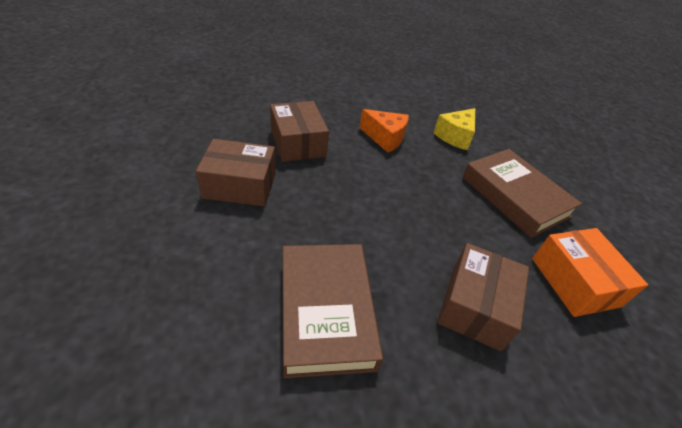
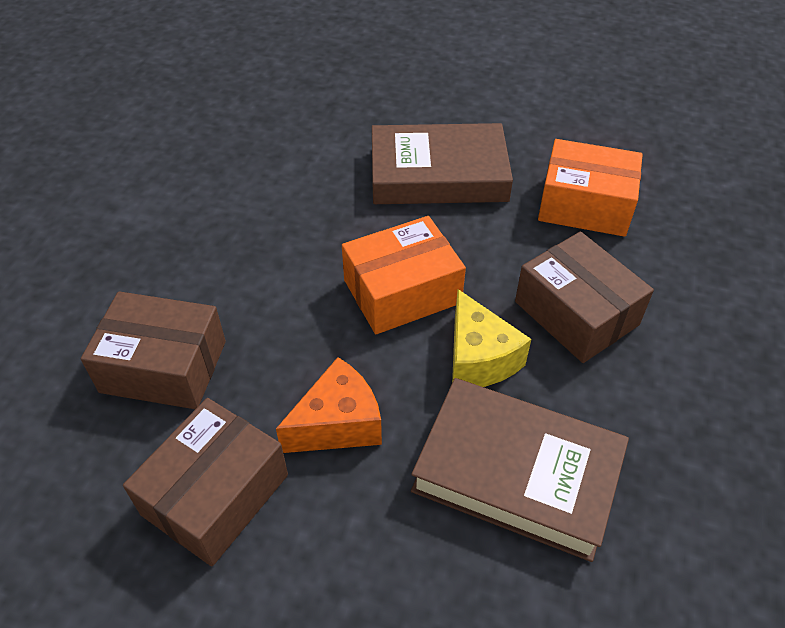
camera: 55 degrees left, 5 degrees up
orange cheese [360,109,409,153] -> orange cheese moved to [276,357,382,453]
yellow cheese [434,108,475,150] -> yellow cheese moved to [452,289,531,387]
none -> orange box [342,216,466,334]

